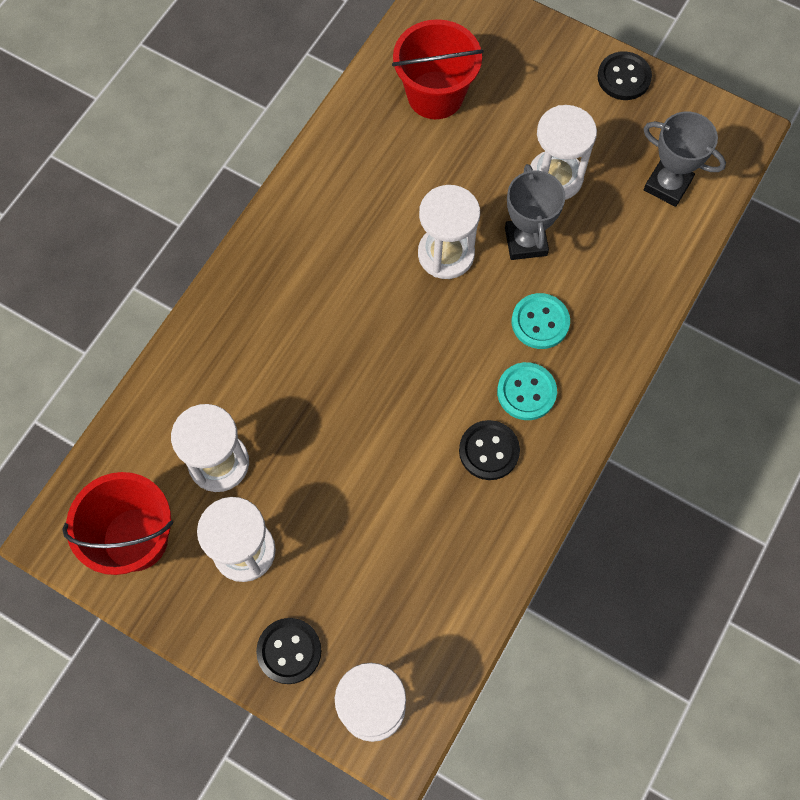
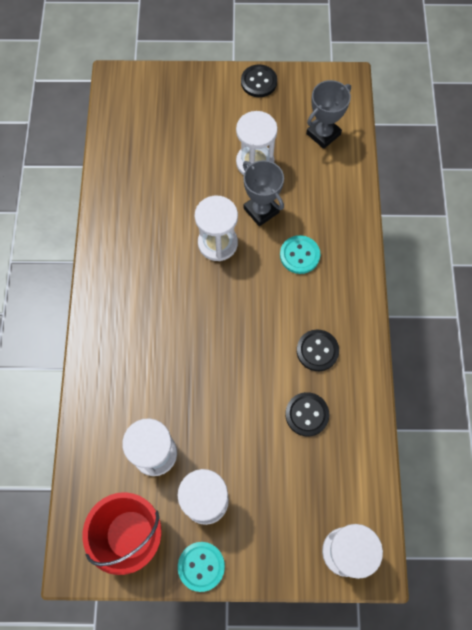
camera: 30 degrees left, 0 degrees up
black button [256,618,321,684] -> black button moved to [285,392,329,436]
red bucket [392,19,484,119] -> none
turquoise button [497,362,557,420] -> turquoise button moved to [178,542,225,592]
grey trophy [643,112,726,207] -> grey trophy turned 45 degrees counterclockwise [306,80,351,149]

